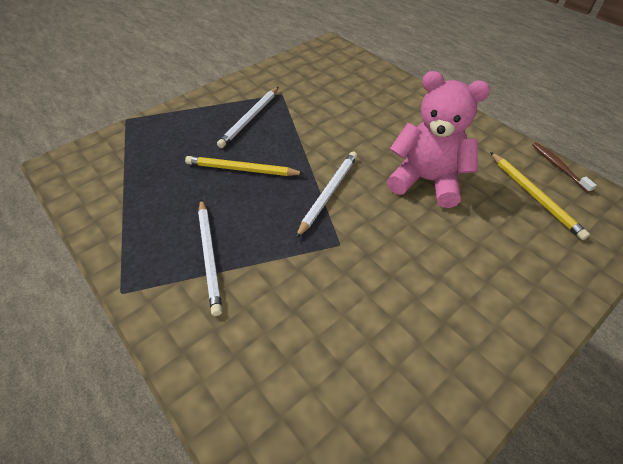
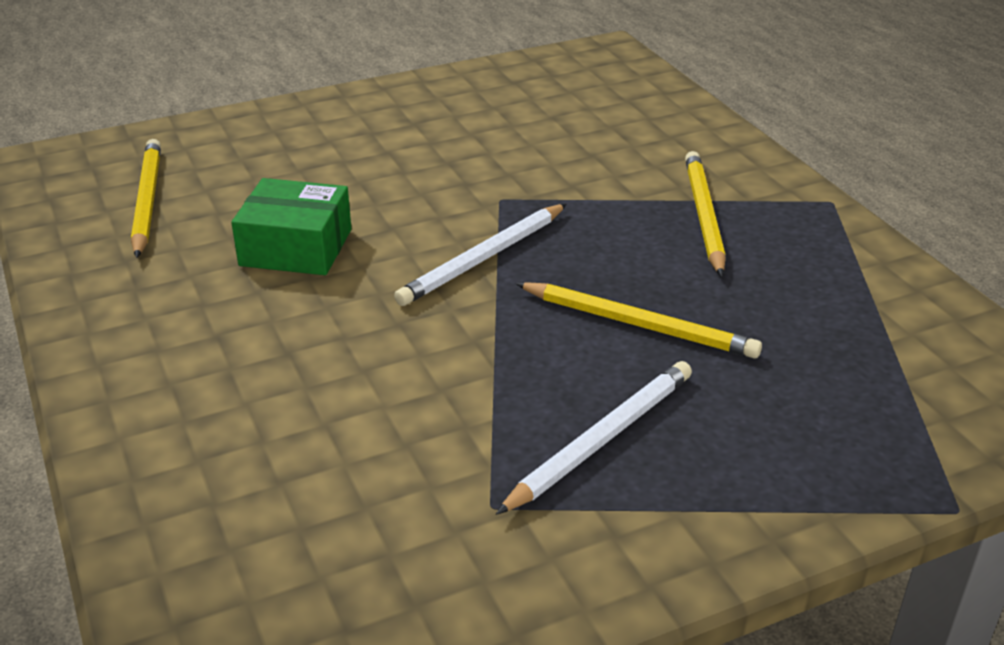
camera: 165 degrees left, 15 degrees down
white pencil [198,199,222,316] -> yellow pencil [685,151,726,277]
pink teddy bear [387,71,490,208] -> green box [231,178,351,275]
brown toothbrush [532,142,597,193] -> none

